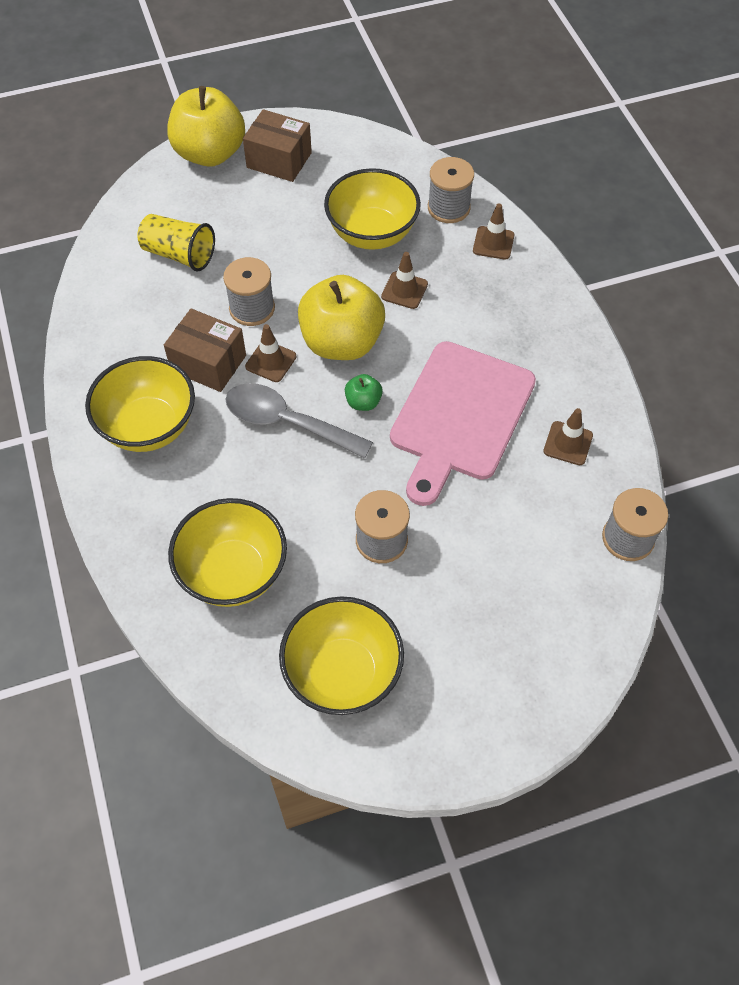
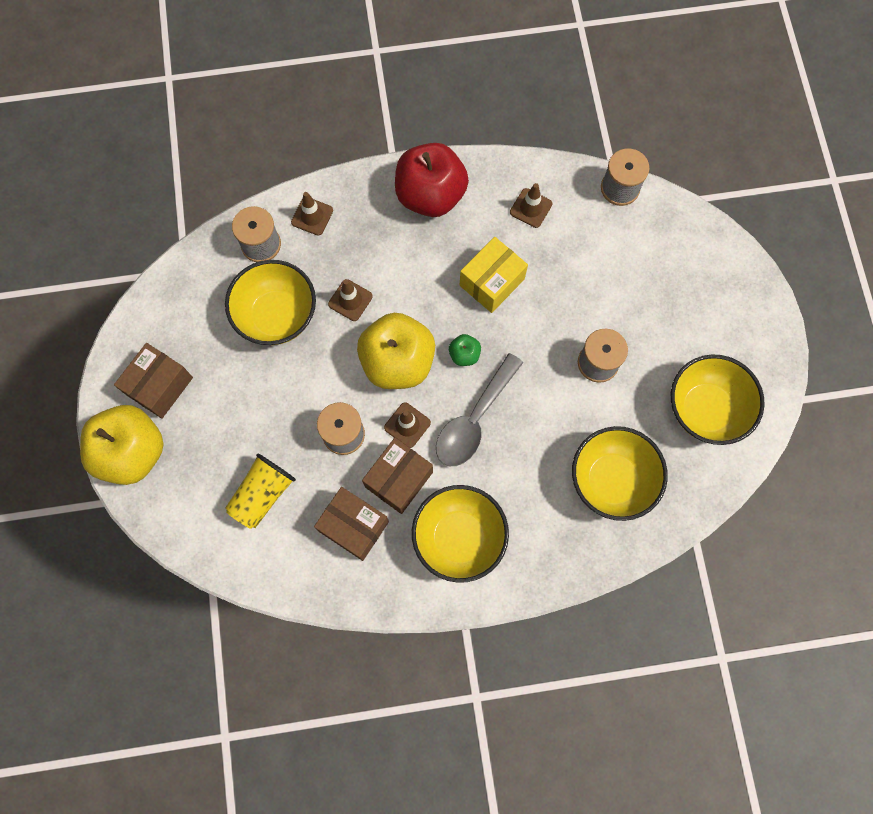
camera: 80 degrees left, 15 degrees up
pink cutting board [390,341,536,506] -> yellow box [460,237,528,313]
none -> brown box [314,487,389,561]
none -> red apple [395,143,469,217]

